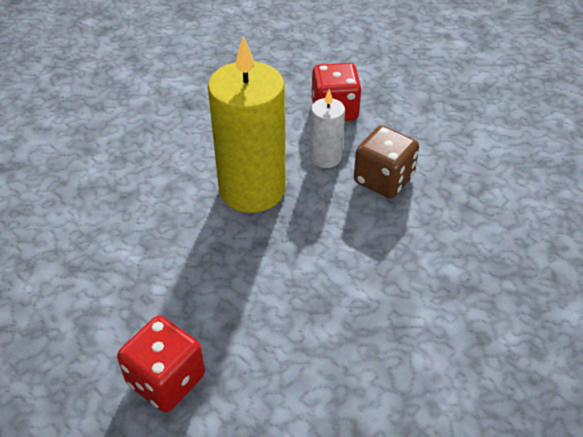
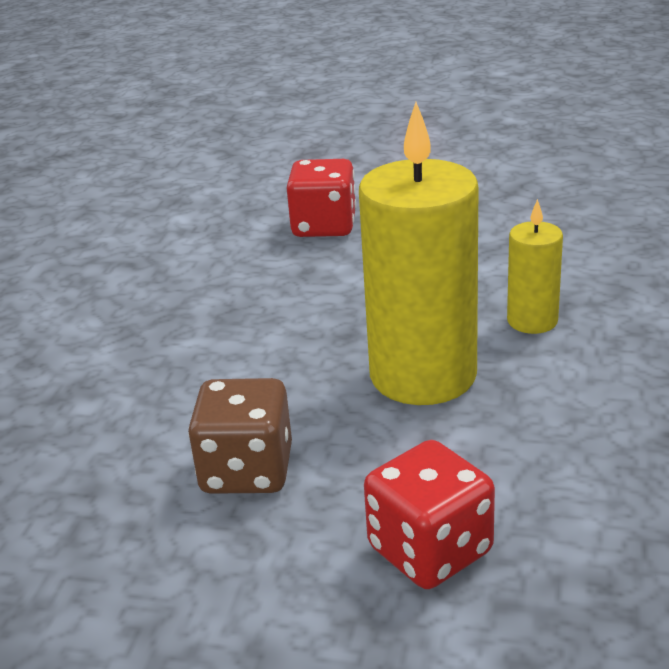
camera: 150 degrees right, 15 degrees down
white candle [310,89,345,168] -> none
none -> yellow candle [507,199,563,334]

